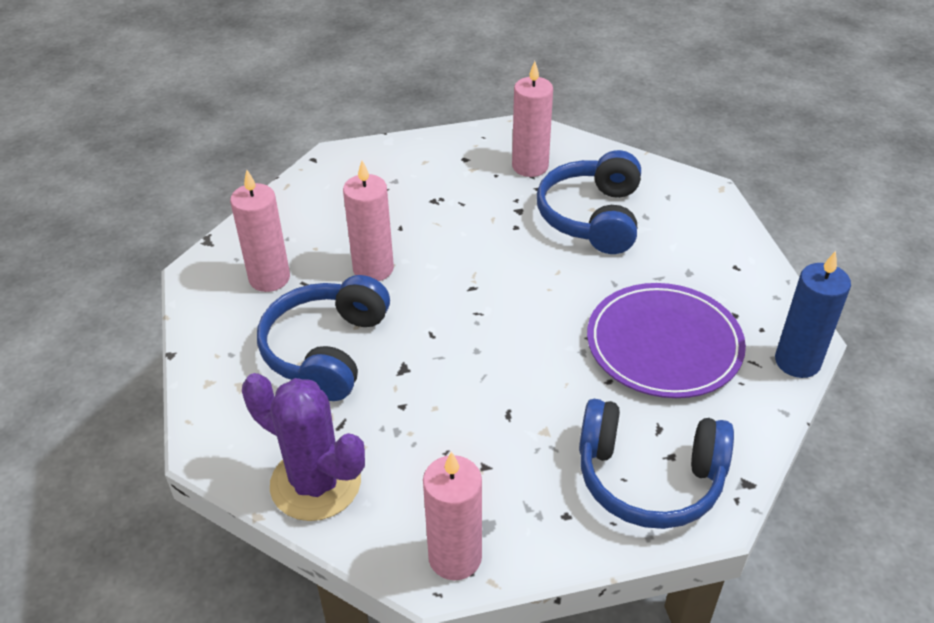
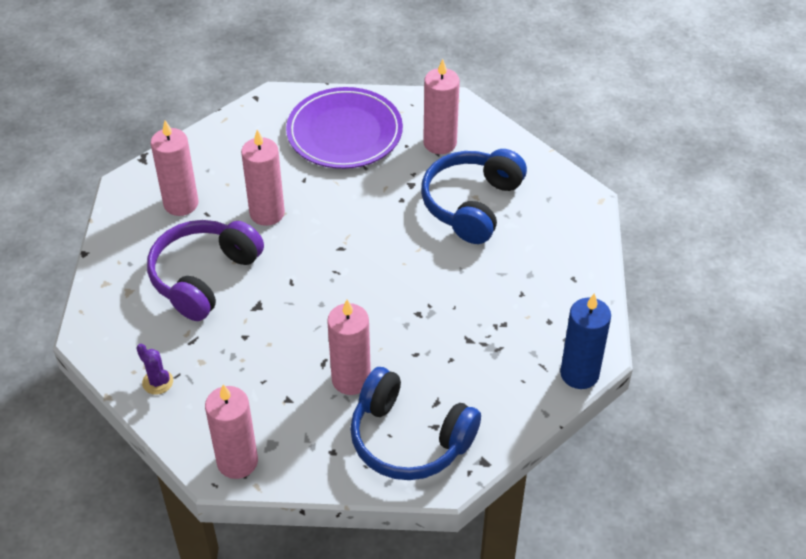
camera: 15 degrees right, 5 degrees up
purple cactus [242,373,365,521] -> purple cactus [136,344,173,395], size x0.44
blue headphones [257,275,390,401] -> purple headphones [147,220,264,321]
purple plate [587,283,746,398] -> purple plate moved to [286,87,403,169]
none -> pink candle [327,300,371,395]

